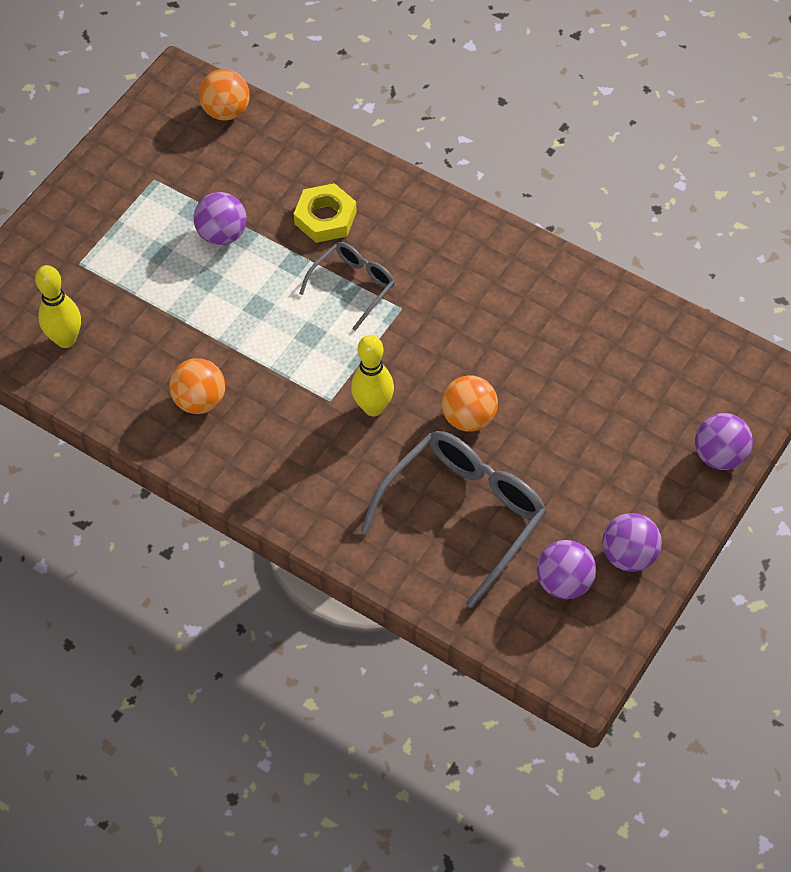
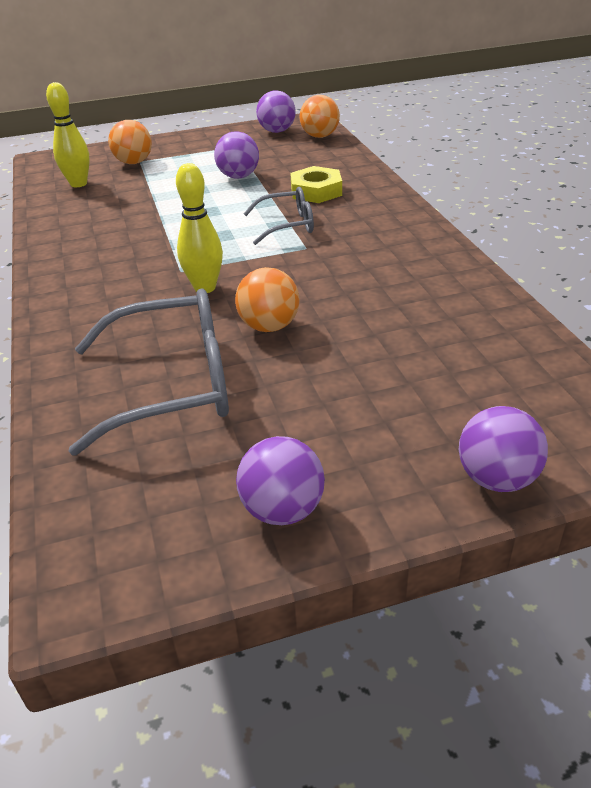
camera: 40 degrees right, 20 degrees down
orange ball [169,358,225,414] -> orange ball moved to [108,120,152,164]
purple ball [537,540,596,599] -> purple ball moved to [256,90,296,133]

